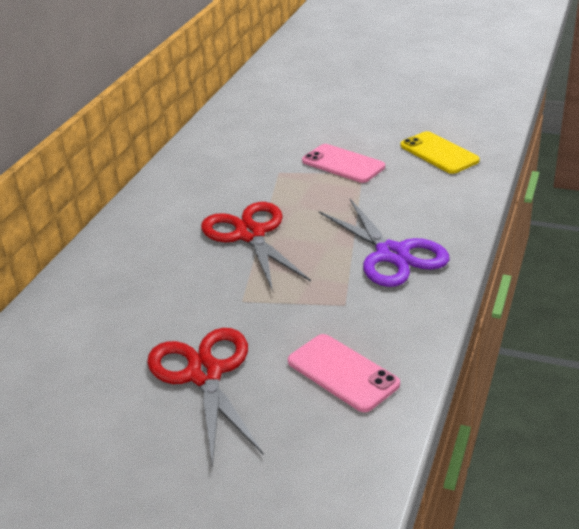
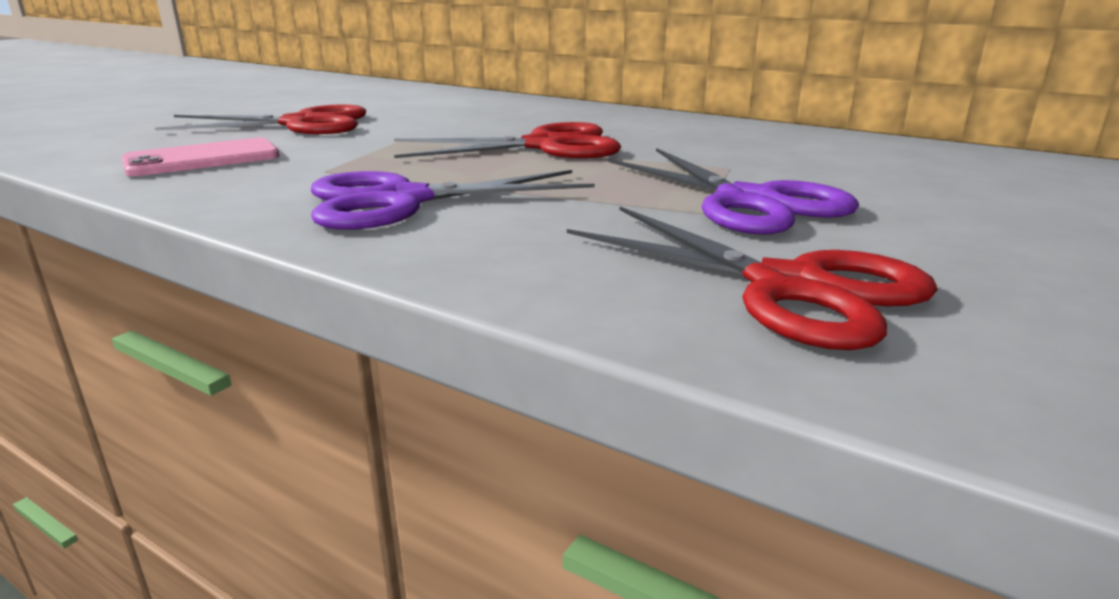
camera: 100 degrees right, 10 degrees down
pink phone [302,144,385,183] -> purple scissors [608,148,859,235]
yellow phone [400,131,480,174] -> red scissors [567,207,938,350]

